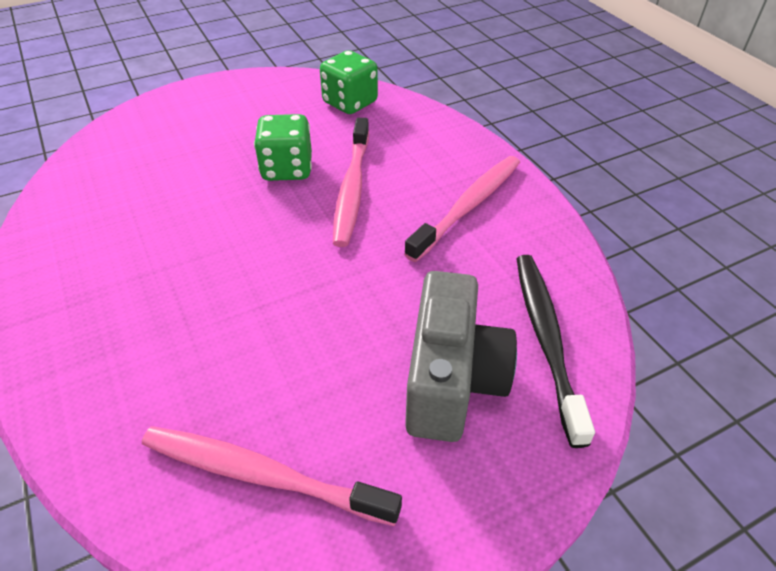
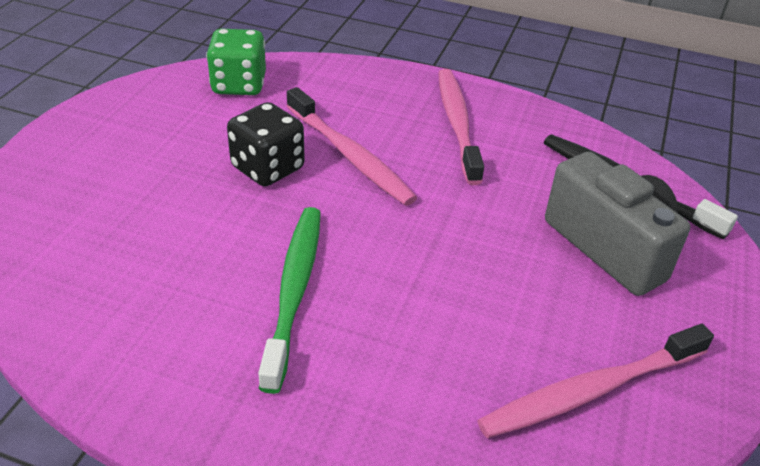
camera: 45 degrees left, 5 degrees down
green dice [254,114,312,181] -> black dice [227,102,305,186]
none -> green toothbrush [258,207,321,394]

